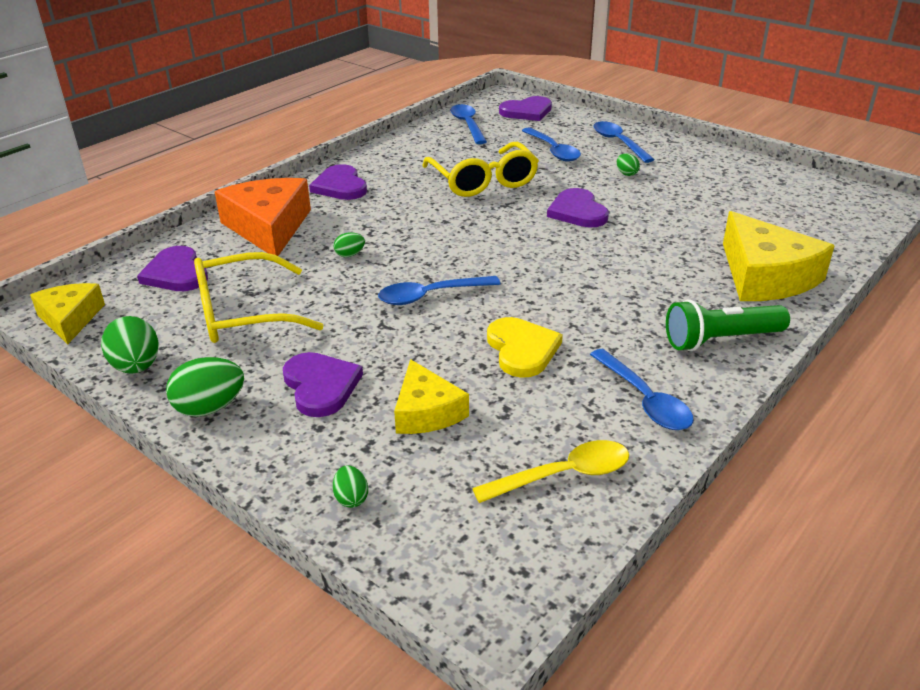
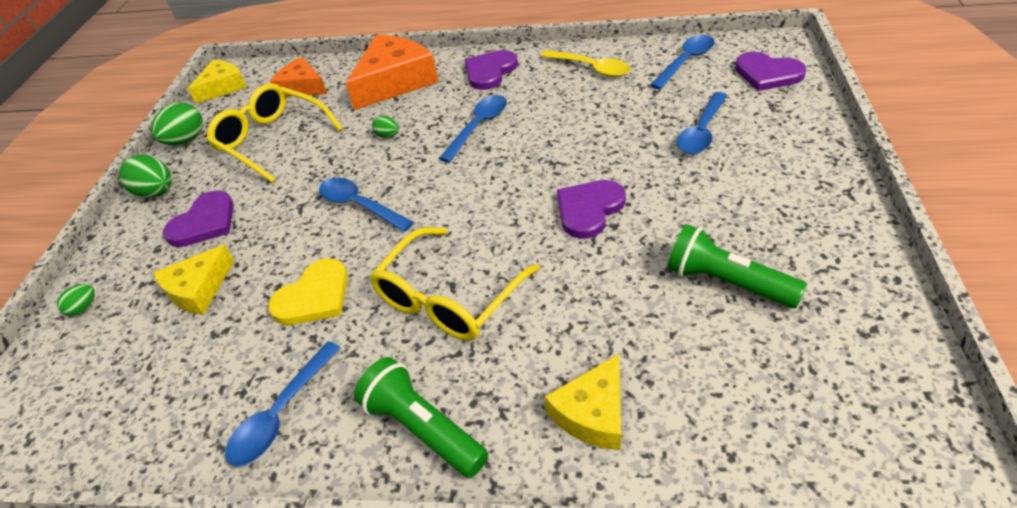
camera: 60 degrees right, 10 degrees up
purple heart [137,246,208,291] -> orange cheese [270,57,327,97]
yellow glasses [422,142,539,197] -> yellow glasses moved to [370,227,540,341]
yellow spoon [472,440,629,503] -> yellow spoon moved to [541,50,631,77]
blue spoon [593,121,655,163] -> blue spoon moved to [439,95,507,163]
green egg [617,153,640,176] -> none
yellow cheese [723,211,835,301] -> yellow cheese [544,354,621,450], size x0.60
none -> green flashlight [667,224,807,308]

